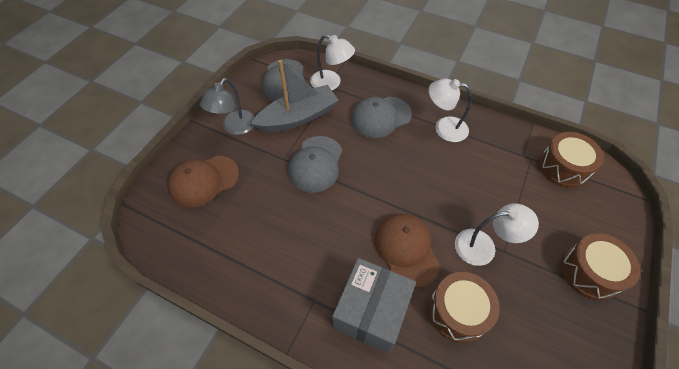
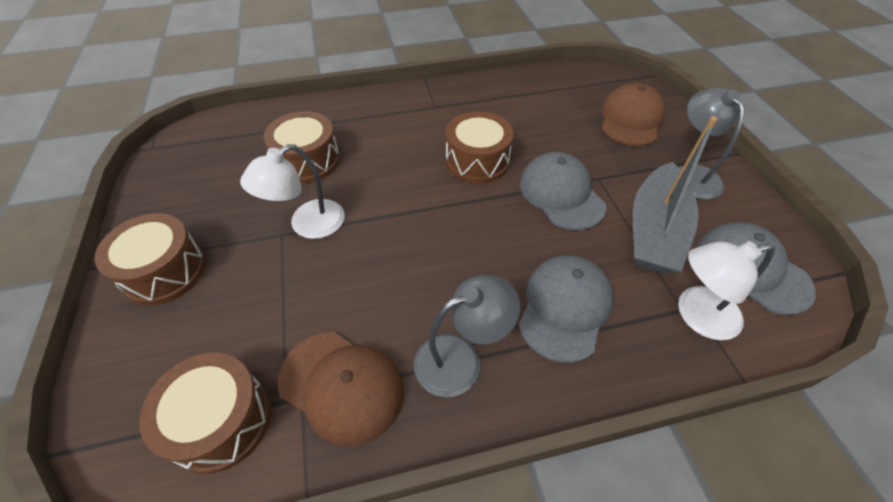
camera: 140 degrees right, 5 degrees down
grey box [332,258,416,354] -> none
brown cap [374,214,440,288] -> brown cap moved to [278,332,404,447]
white lamp [428,79,472,142] -> grey lamp [414,275,520,397]
none -> brown drum [446,111,513,184]

